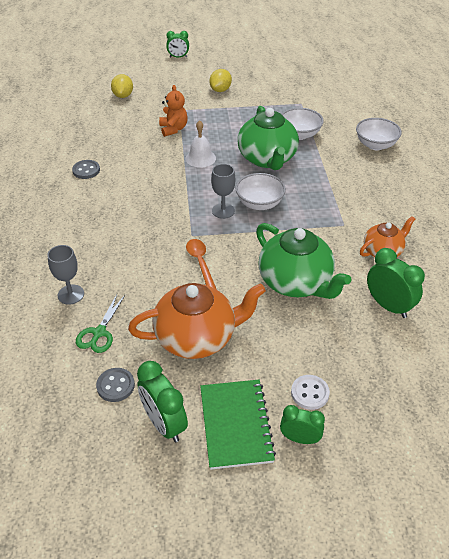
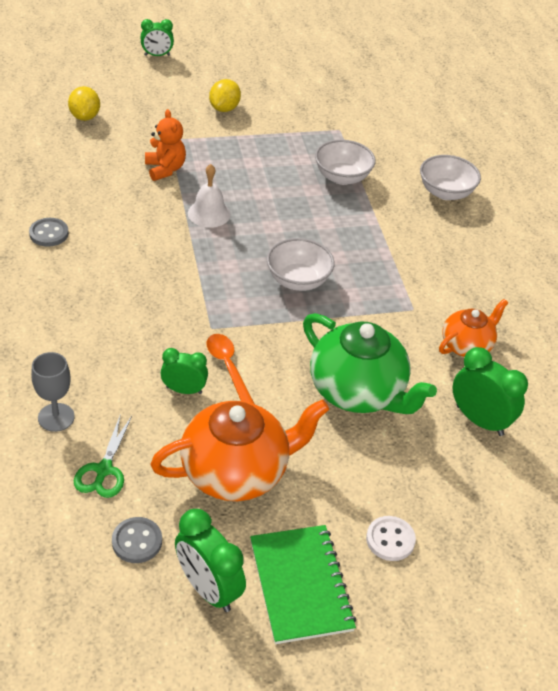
camera: 10 degrees left, 0 degrees up
grey goblet [211,164,235,219] -> none
green teapot [237,106,299,170] -> none
green clock [280,405,325,444] -> green clock moved to [160,348,208,394]

